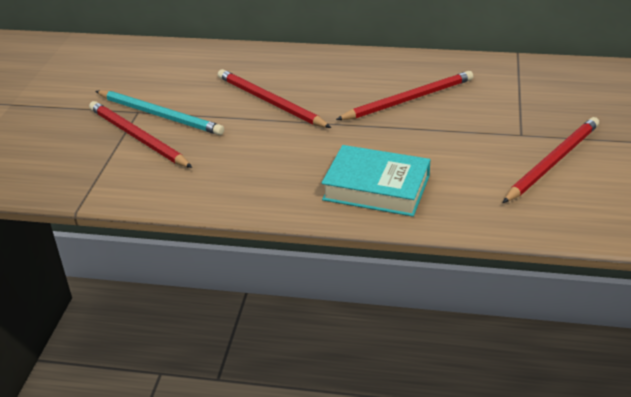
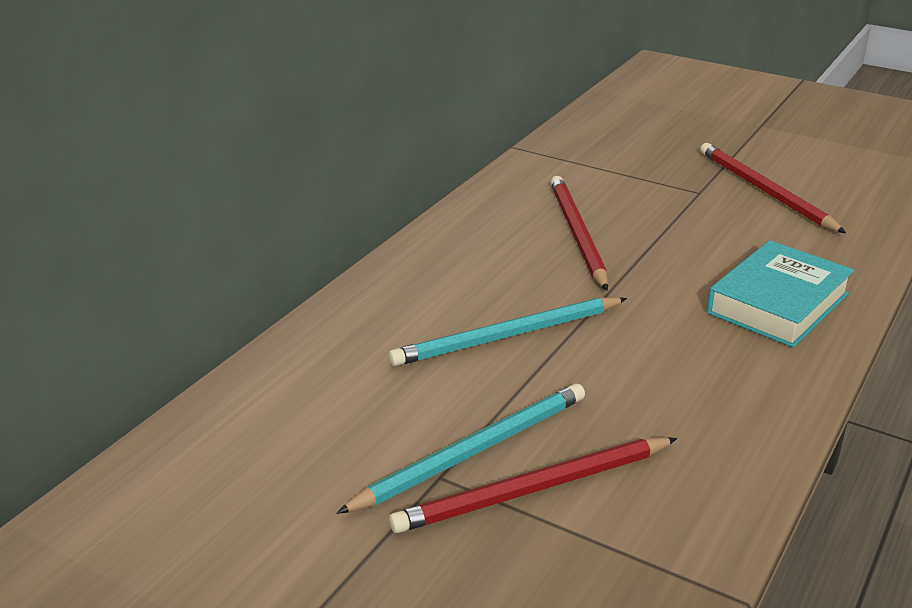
camera: 70 degrees left, 5 degrees down
red pencil [218,69,331,128] -> turquoise pencil [389,297,627,366]

